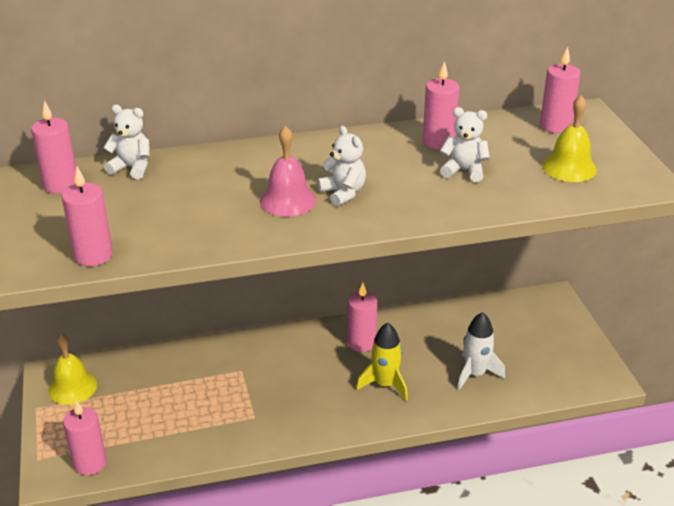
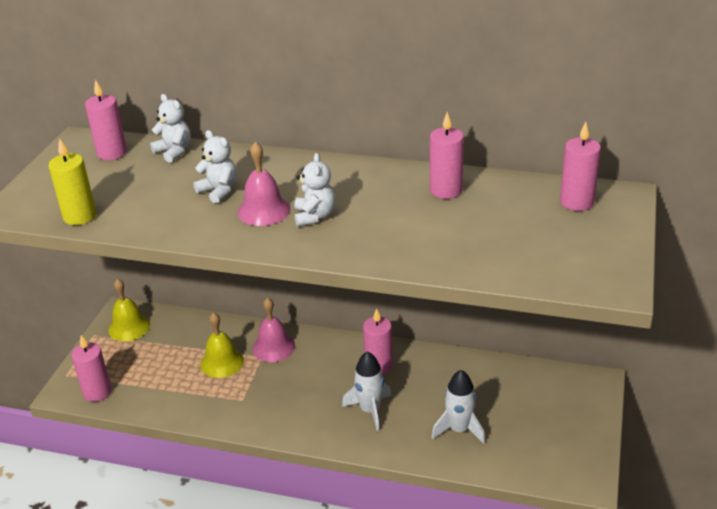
camera: 30 degrees right, 0 degrees up
pink candle [62,167,113,266] -> yellow candle [48,138,96,225]
yellow rocket [356,323,408,401] -> white rocket [342,351,391,432]
white teddy bear [440,107,490,182] -> white teddy bear moved to [193,130,237,204]
yellow bell [542,95,597,182] -> yellow bell moved to [200,312,244,378]
none -> pink bell [253,297,295,362]

